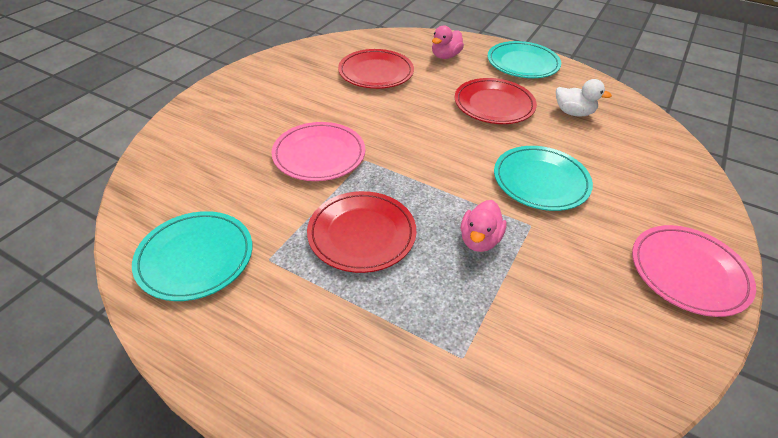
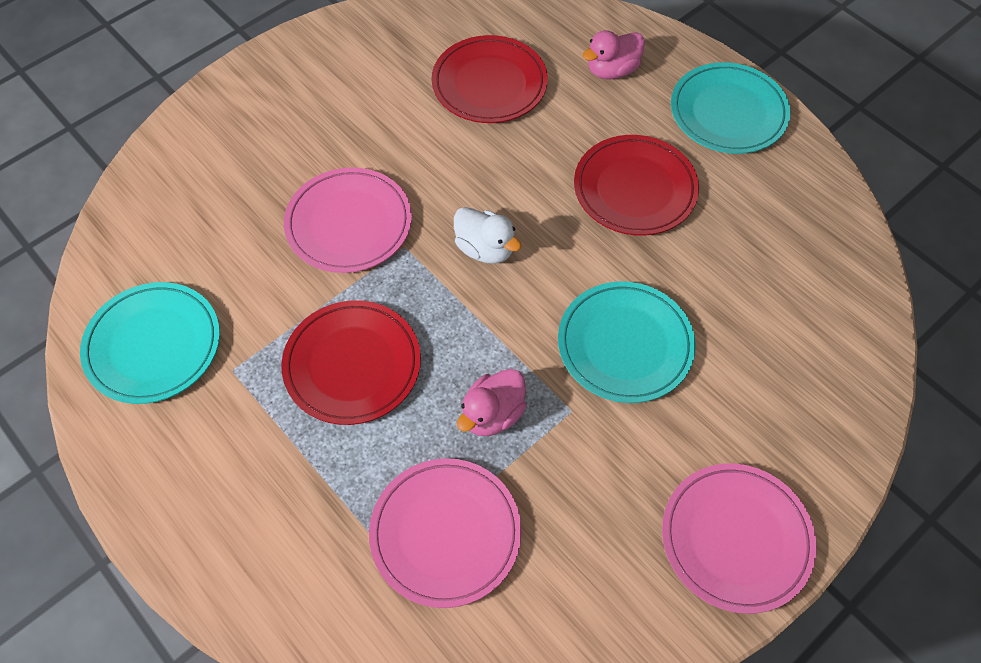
camera: 20 degrees right, 15 degrees up
white duck [556,79,612,116] -> white duck moved to [454,207,522,264]
none -> pink plate [369,458,522,608]

